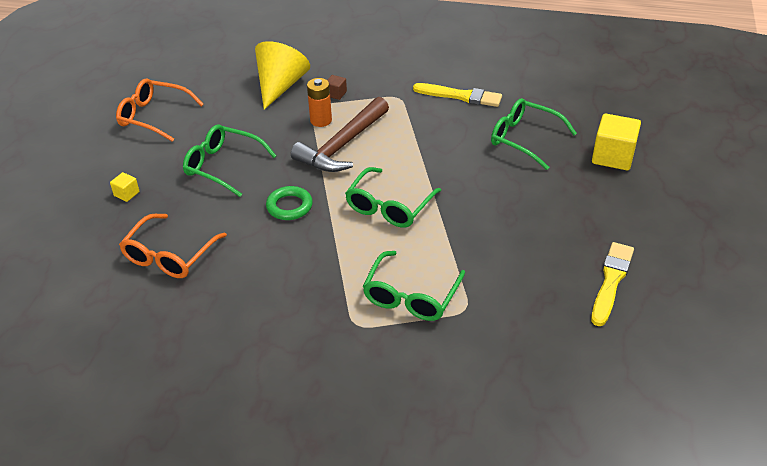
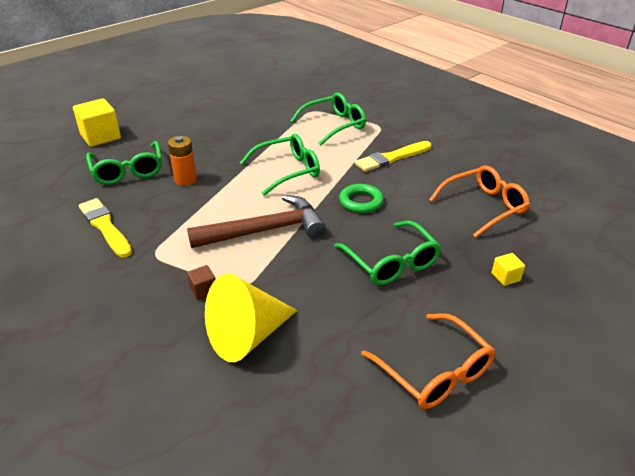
camera: 145 degrees left, 5 degrees down
orange battery [307,78,332,127] -> orange battery moved to [168,136,197,186]
yellow brush [591,242,634,326] -> yellow brush moved to [355,141,431,172]

